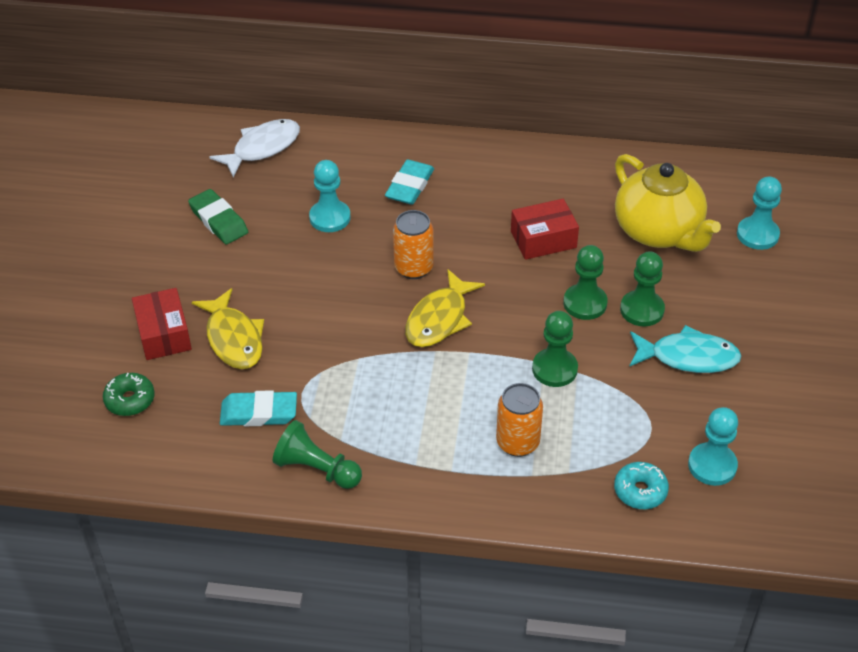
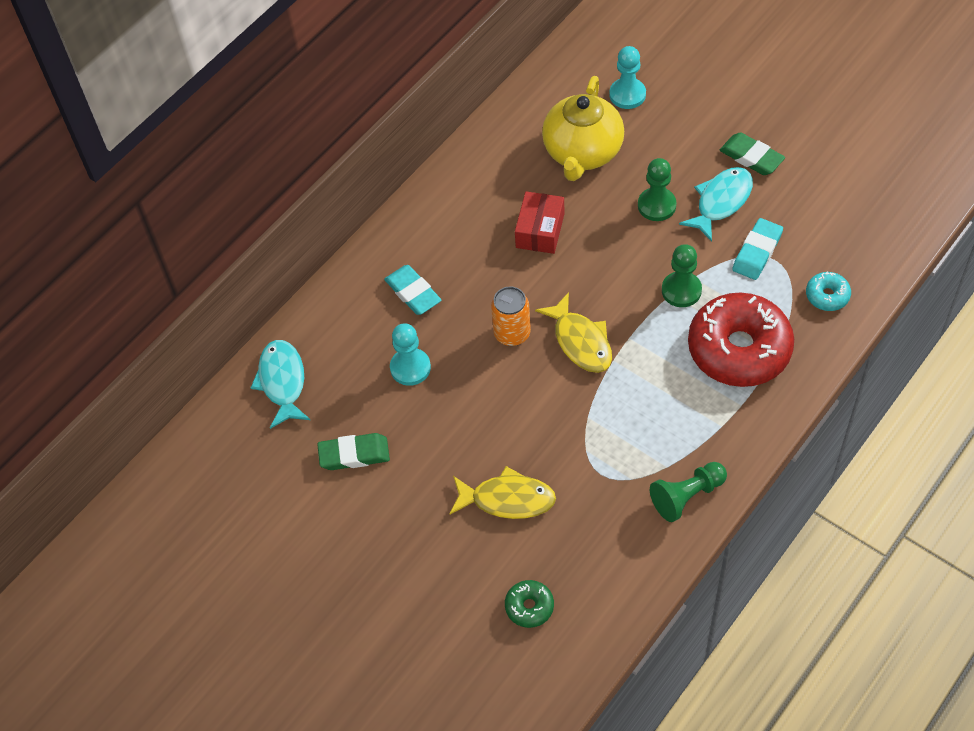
camera: 55 degrees left, 10 degrees up
red box [132,288,192,360] -> none
white fish [210,119,300,178] -> turquoise fish [251,340,310,429]
turquoise eraser [220,390,297,426] -> turquoise eraser moved to [732,218,783,280]
orange can [496,383,543,457] -> red donut [688,293,794,387]
green pawn [563,245,608,320] -> none
yellow teapot [615,154,721,252] -> yellow teapot turned 105 degrees clockwise [542,76,624,181]
turquoise pawn [688,407,738,486] -> none
none -> green eraser [720,133,785,175]

